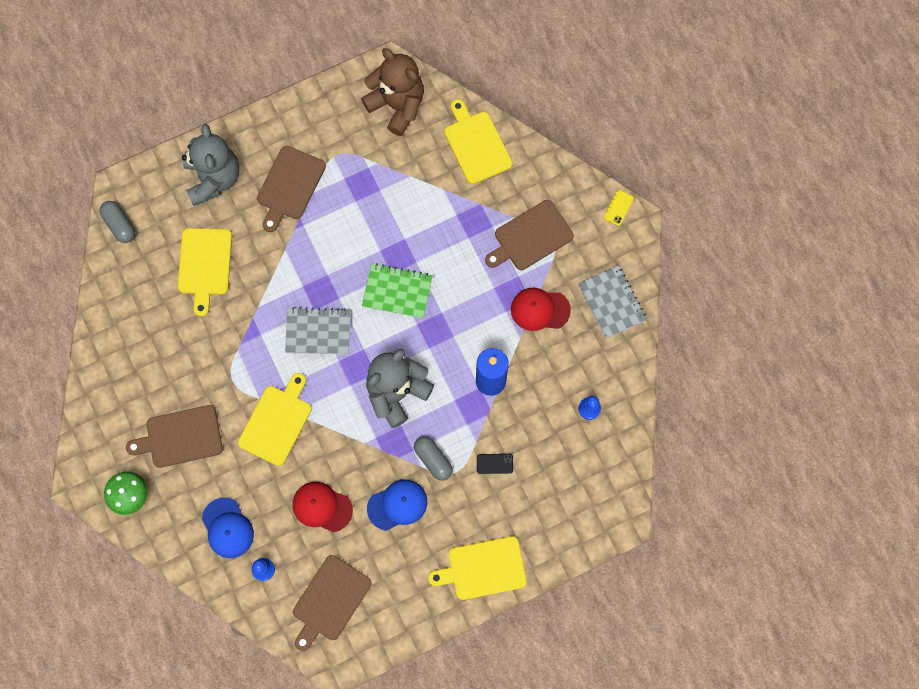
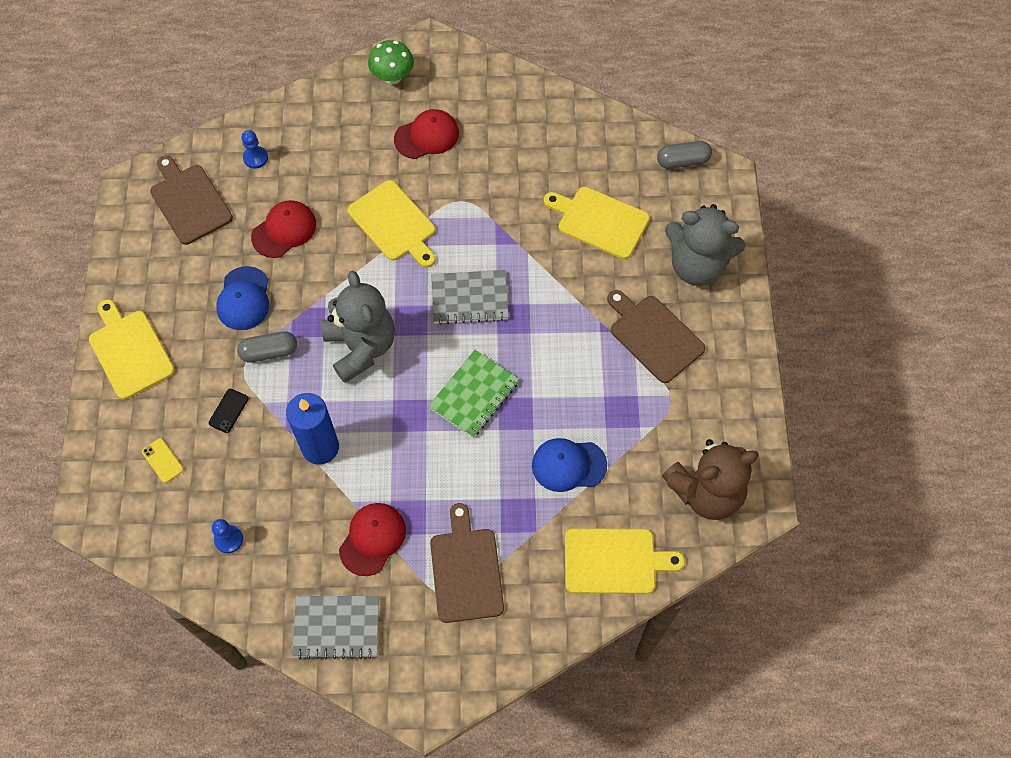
camera: 115 degrees right, 10 degrees down
brown cutting board [126,405,223,468] -> red cap [394,109,459,159]
blue cap [202,498,254,558] -> blue cap moved to [532,438,607,492]
grey notebook [285,307,351,354] -> grey notebook turned 60 degrees clockwise [431,270,509,325]
yellow cutting board [428,536,527,600] -> yellow cutting board turned 45 degrees counterclockwise [89,299,175,400]
yellow phone [604,190,634,226] -> yellow phone moved to [142,438,184,483]

